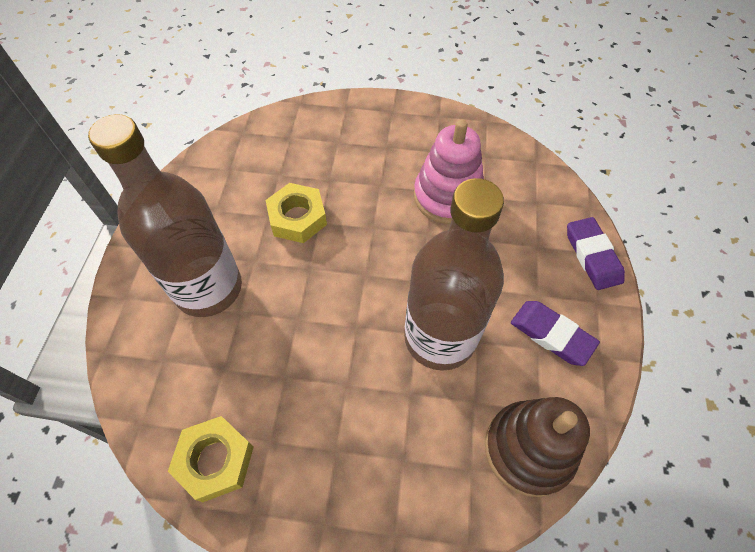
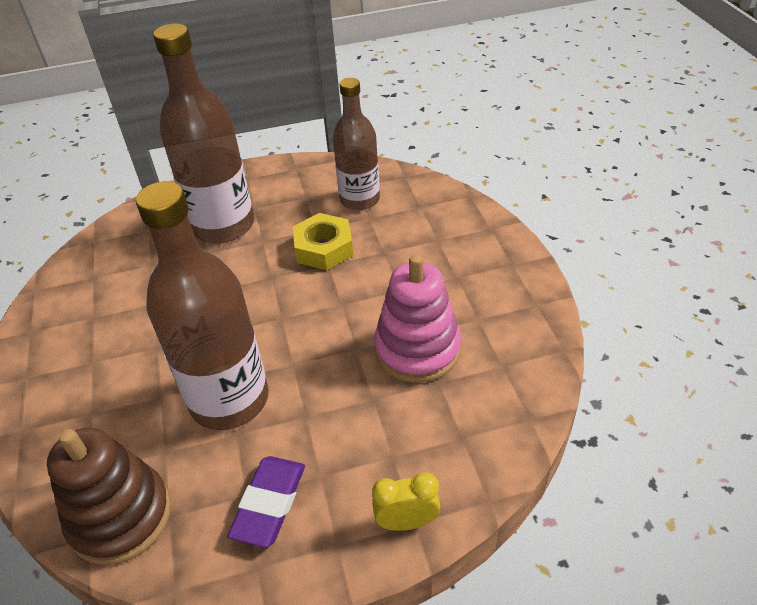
camera: 70 degrees right, 15 degrees down
yellow nut [168,416,254,502] -> none
purple eraser [567,217,625,290] -> yellow clock [372,472,440,531]
none -> brown bottle [333,78,380,210]

